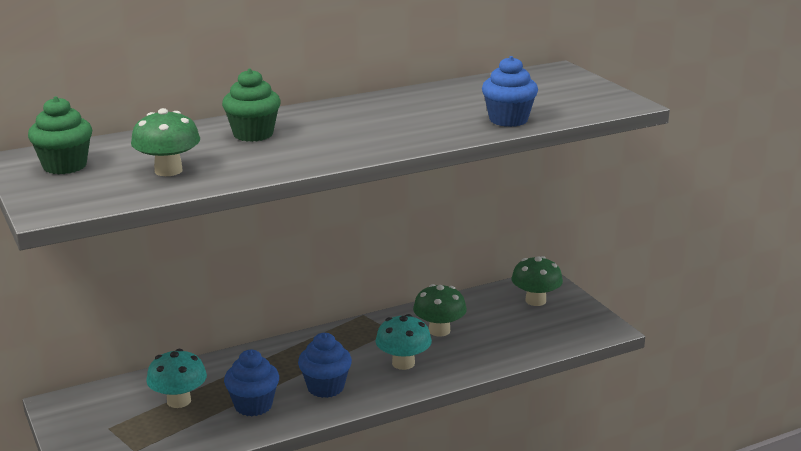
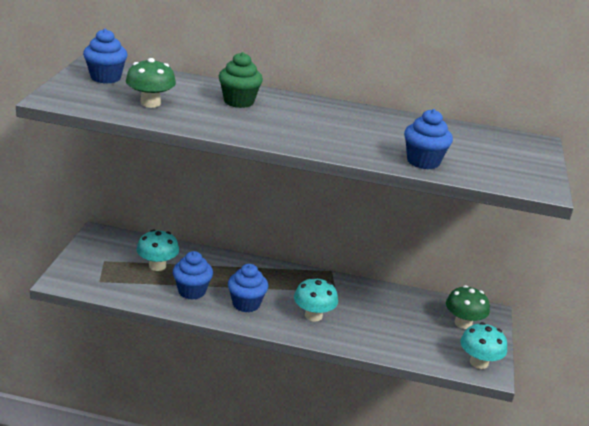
camera: 35 degrees right, 5 degrees up
green cupcake [28,96,92,174] -> blue cupcake [83,29,128,84]
green mushroom [413,284,467,337] -> none
none -> turquoise mushroom [460,322,507,369]

